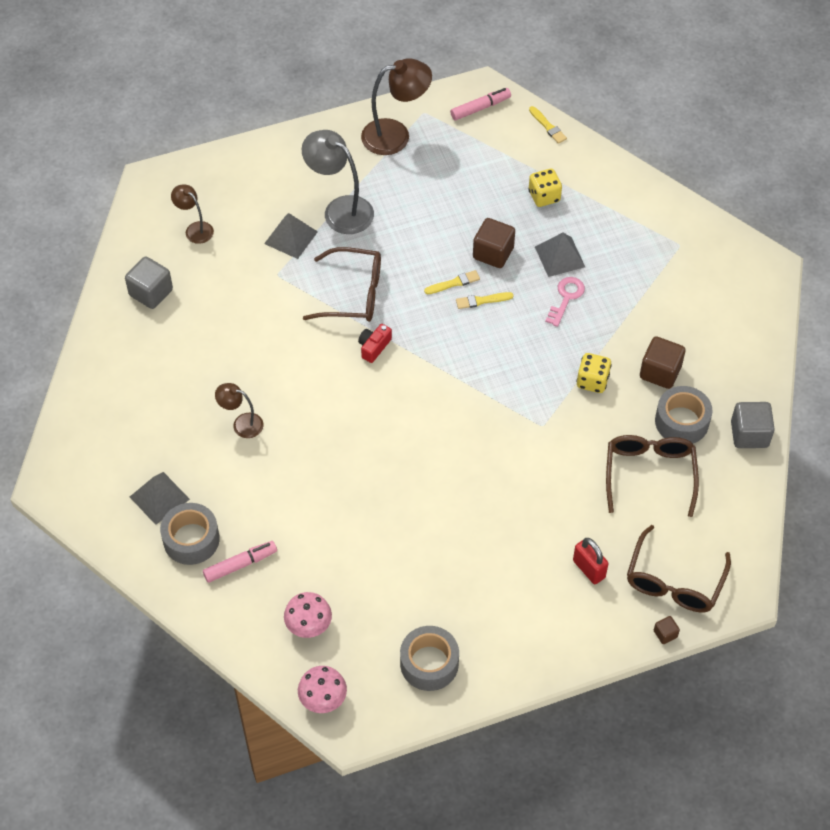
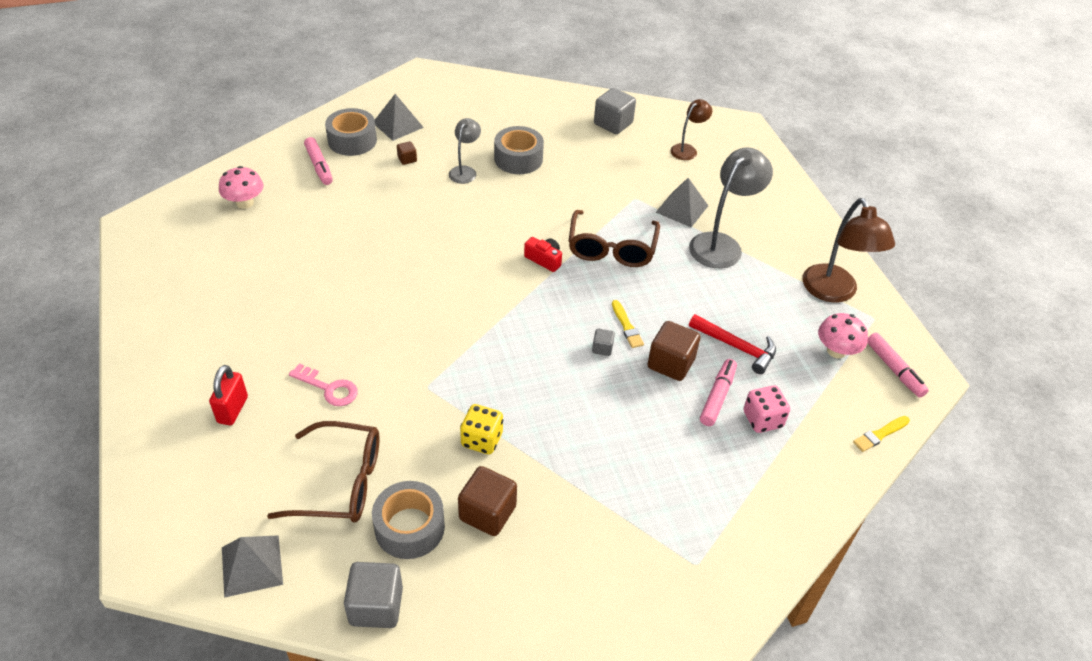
camera: 90 degrees right, 10 degrees down
brown lamp [215,383,264,438] -> grey lamp [449,118,481,184]
pink mushroom [298,666,347,713] -> pink mushroom moved to [818,313,868,359]
grey tape [400,626,459,691] -> grey tape moved to [494,126,544,174]
yellow brush [456,292,514,309] -> grey cube [592,328,615,356]
yellow dice [528,169,562,207] -> pink dice [743,385,790,433]
grey pyramid [535,232,585,277] -> grey pyramid moved to [222,535,283,598]
pink key [545,277,585,327] -> pink key moved to [289,363,358,406]
red padlock [573,538,608,584] -> red padlock turned 45 degrees counterclockwise [209,365,248,425]
brown glasses [627,525,731,613] -> none
brown cube [654,616,680,644] -> brown cube moved to [397,141,417,165]
none -> red hammer [689,314,776,374]
none -> pink marker [700,359,737,426]

